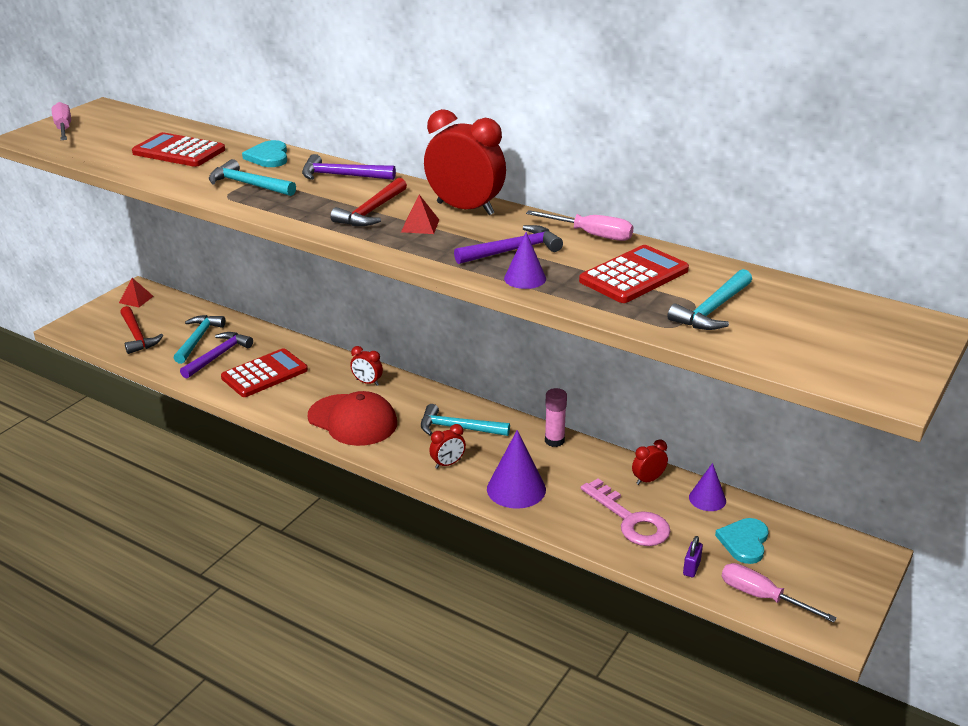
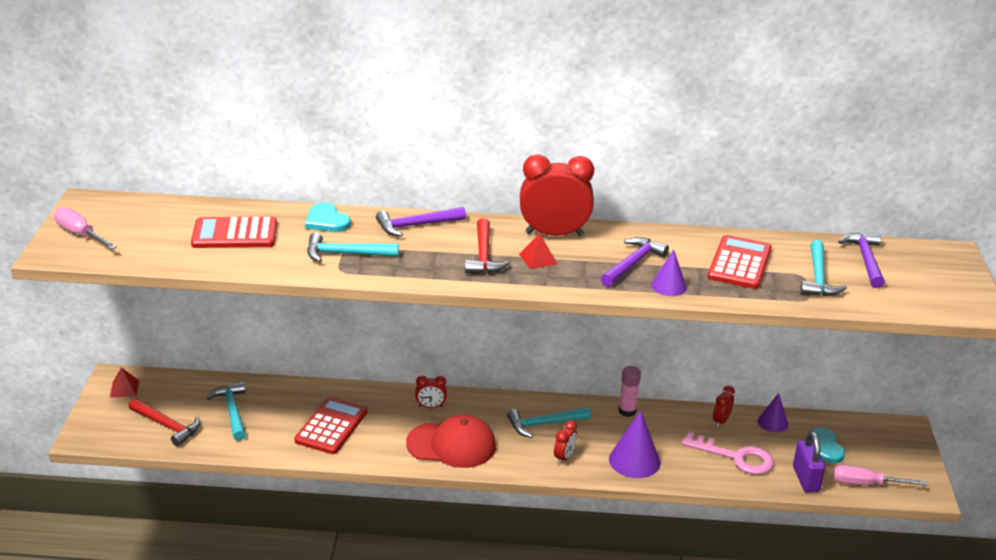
camera: 30 degrees left, 0 degrees up
purple hammer [180,332,253,379] -> purple hammer moved to [838,232,885,288]
pink screwdriver [526,210,633,241] -> none
purple padlock [683,536,703,577] -> purple padlock [793,431,825,492], size x1.82

